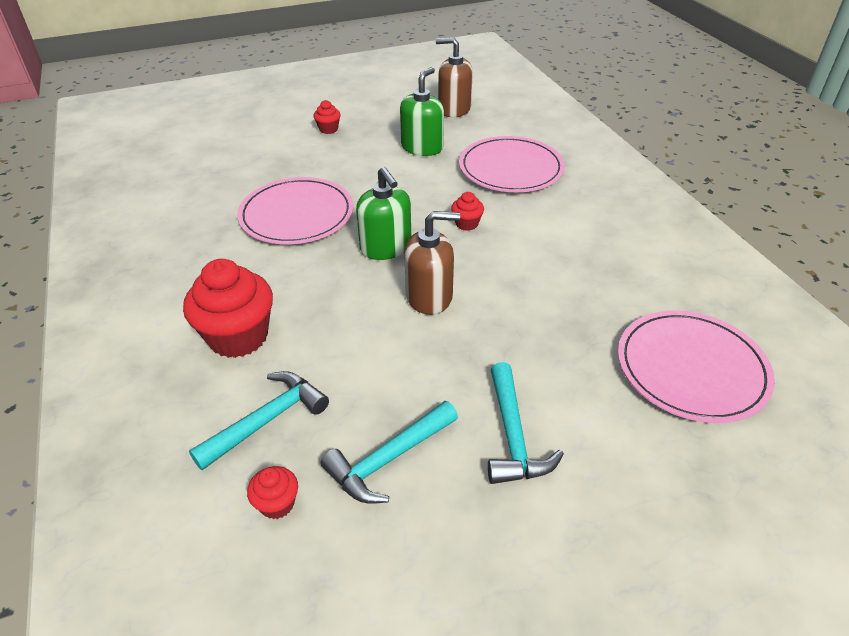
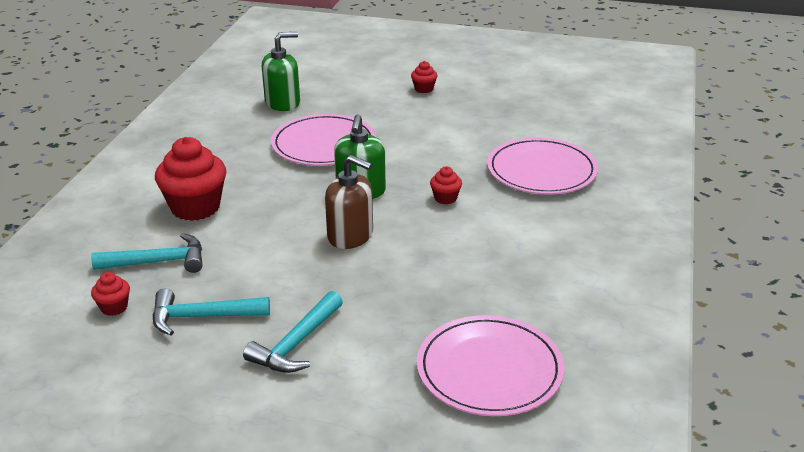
camera: 35 degrees right, 10 degrees down
green soap dispenser [400,67,444,156] -> green soap dispenser moved to [262,32,300,111]
brown soap dispenser [436,37,473,118] -> none

